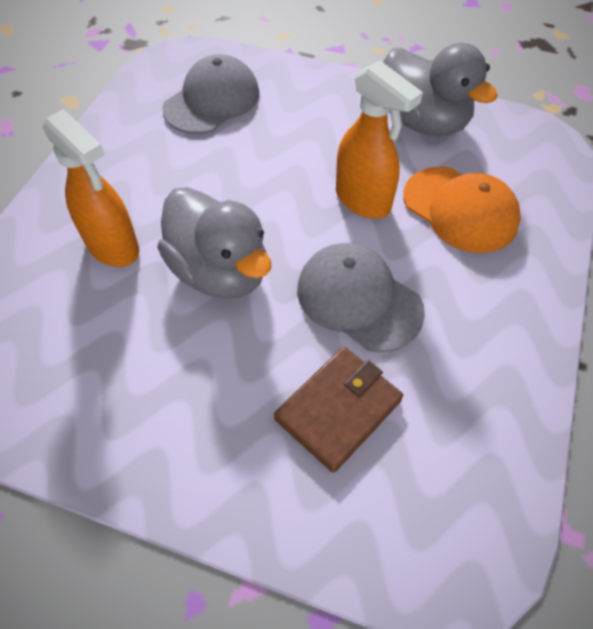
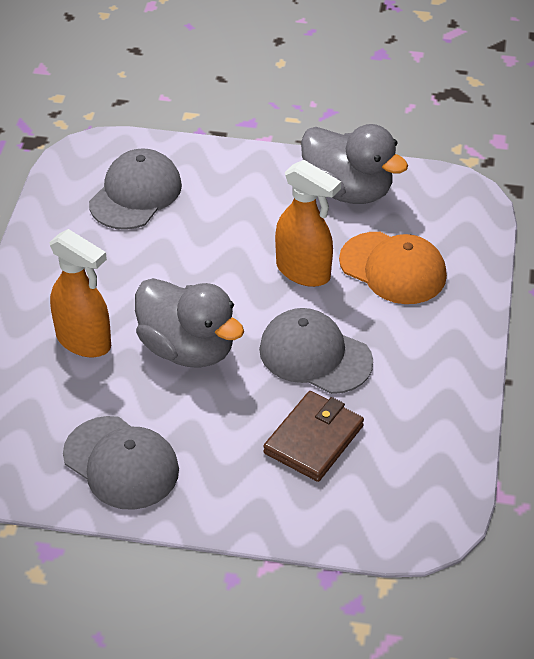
camera: 10 degrees left, 10 degrees down
none -> grey cap [63,416,179,510]

